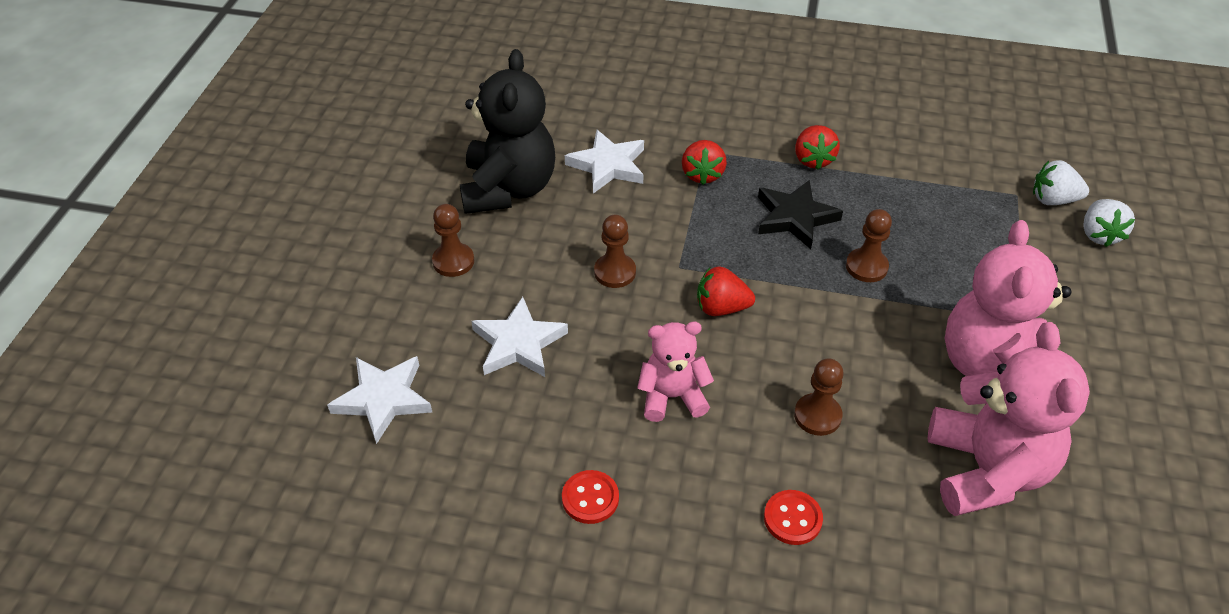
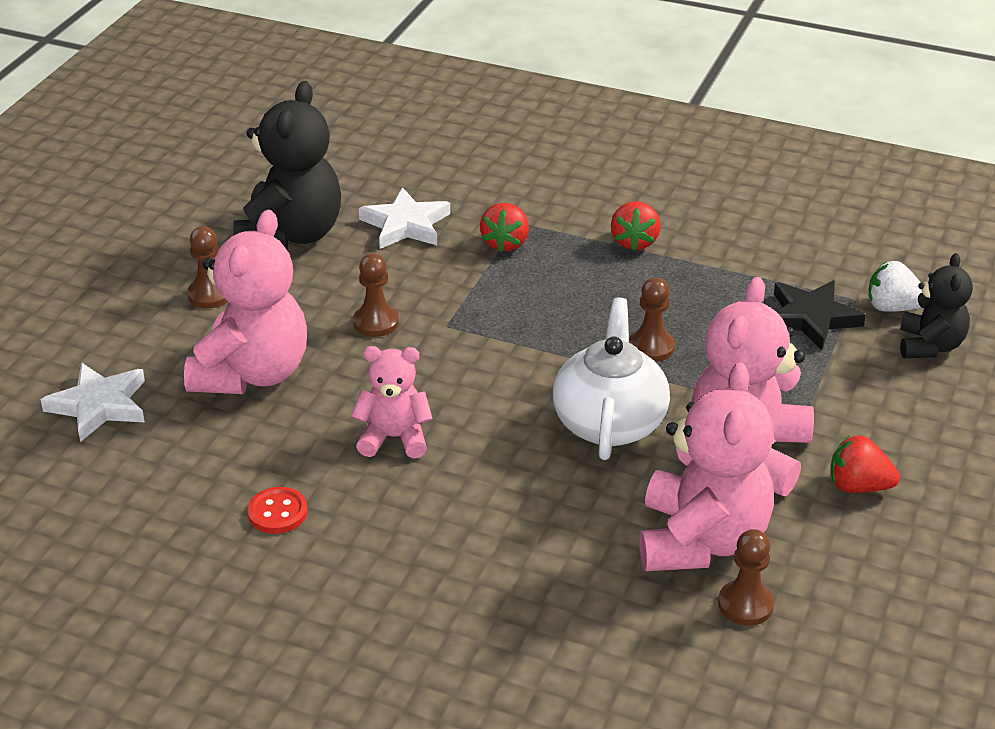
camera: 10 degrees right, 10 degrees down
white star [471,297,568,377] -> pink teddy bear [184,210,307,394]
red strawberry [697,266,755,316] -> red strawberry moved to [830,435,900,493]
black star [758,180,843,249] -> black star moved to [774,281,866,350]
red button [764,490,823,545] -> none
brown pawn [794,358,844,436] -> brown pawn moved to [718,529,774,626]
white strawberry [1083,199,1135,247] -> black teddy bear [900,253,973,358]
none -> white teapot [553,297,670,460]

